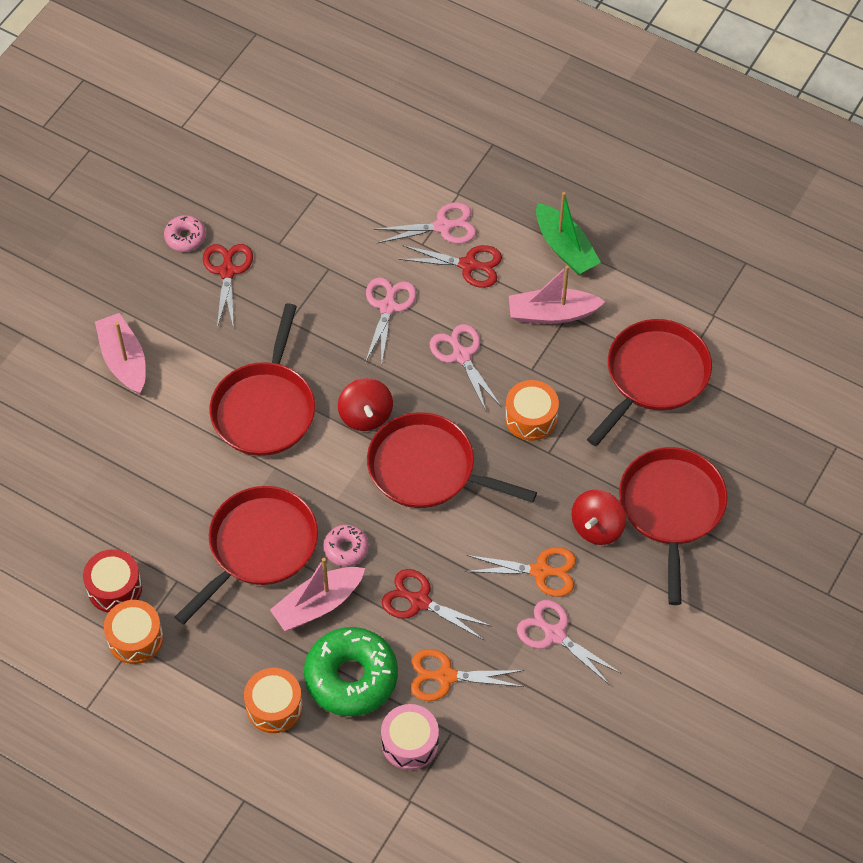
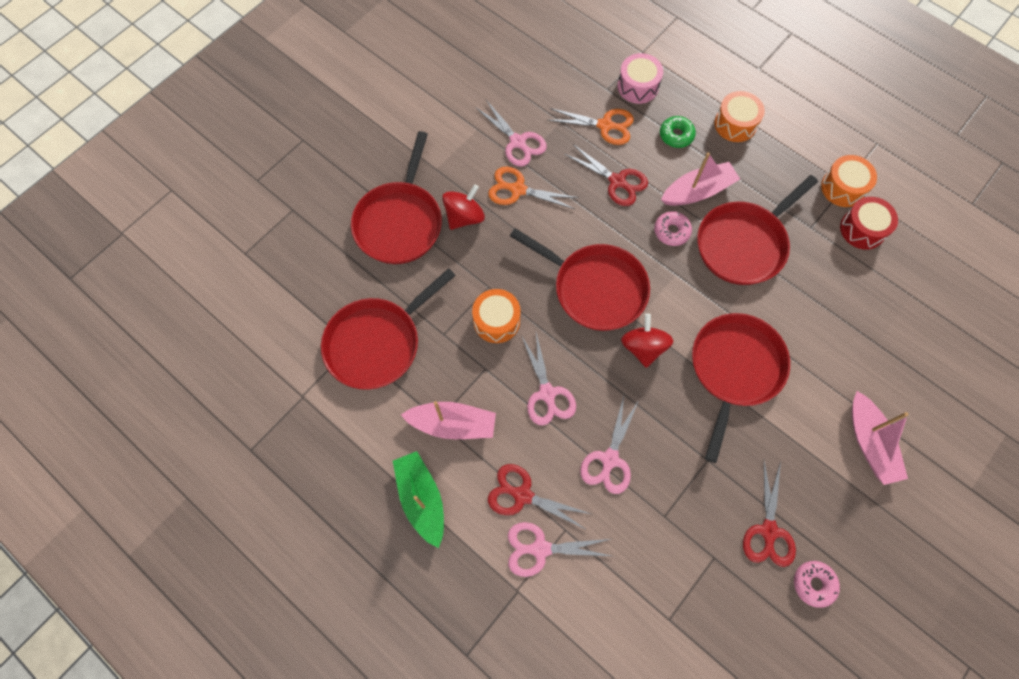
camera: 170 degrees left, 10 degrees up
green donut [304,627,398,716] -> green donut [660,116,696,148], size x0.50

